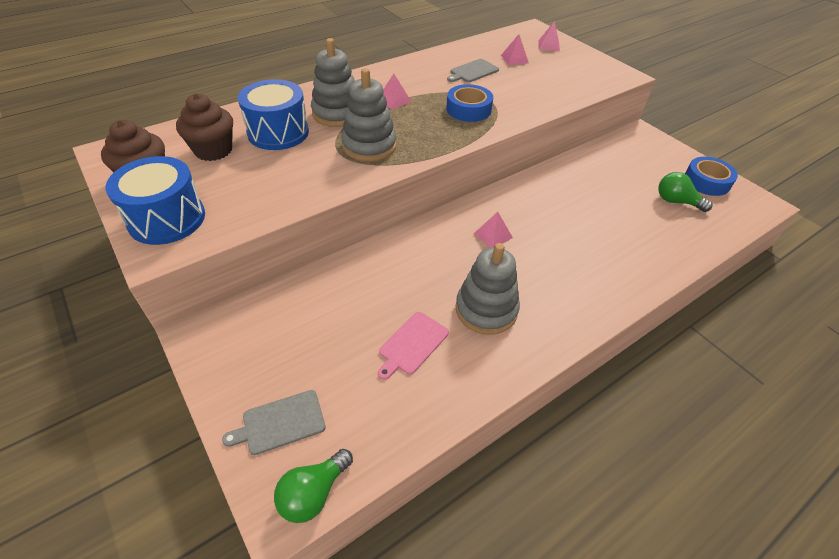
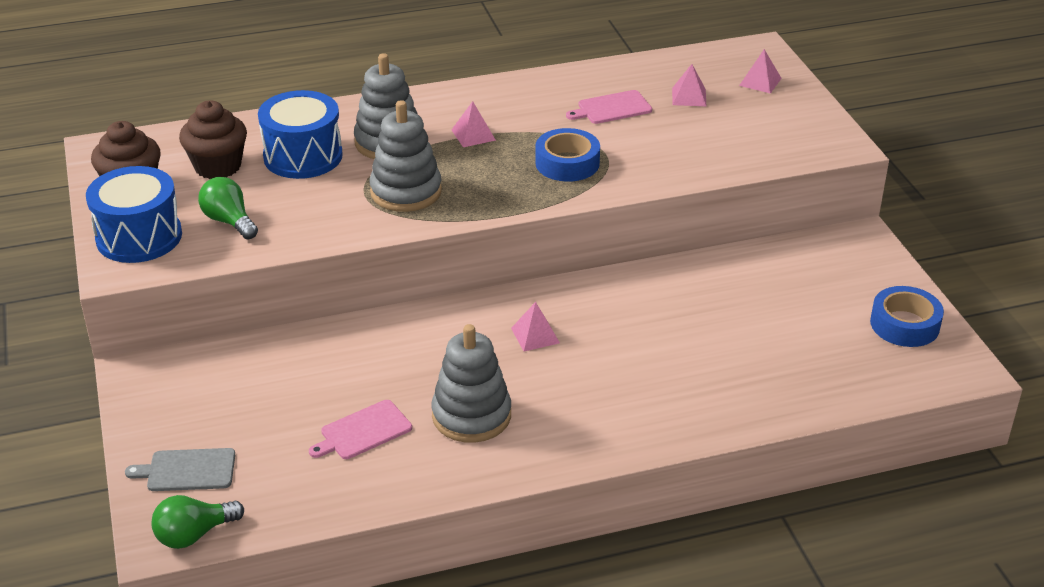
camera: 20 degrees right, 10 degrees down
grey cutting board [447,59,499,82] -> pink cutting board [566,90,652,124]
green light bulb [658,172,712,212] -> green light bulb moved to [198,177,258,239]

